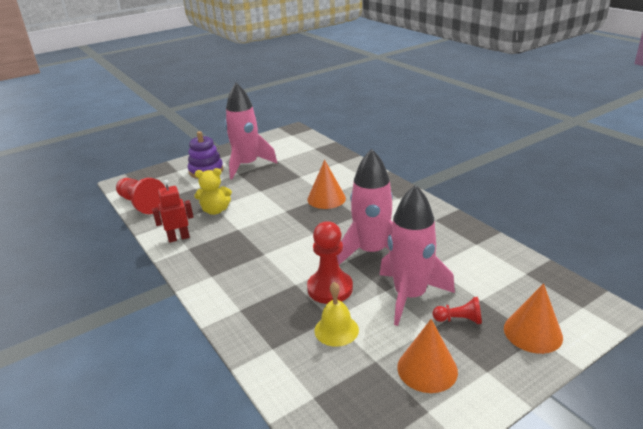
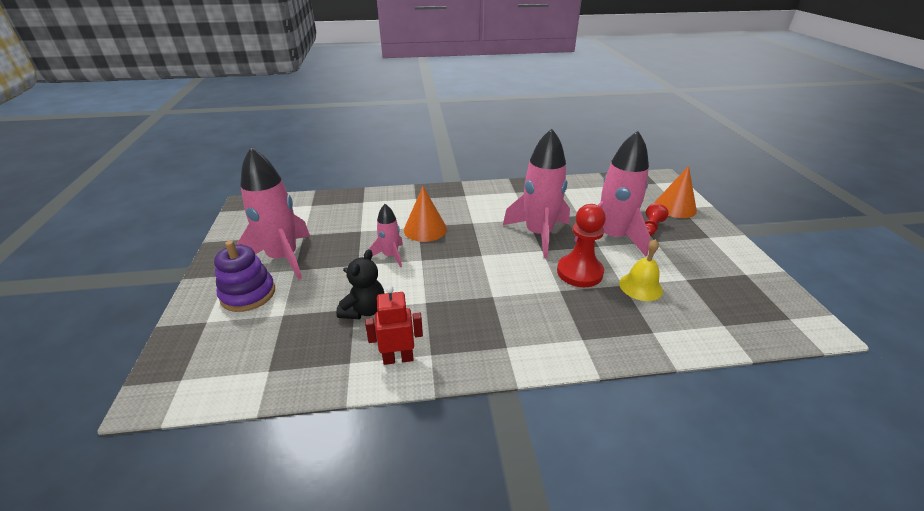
camera: 65 degrees left, 5 degrees up
red pawn [116,178,166,214] -> none
red robot [152,180,193,243] -> red robot turned 75 degrees clockwise [365,285,423,365]
yellow teddy bear [195,168,232,215] -> black teddy bear [336,249,385,319]
orange cone [397,319,458,393] -> none
none -> pink rocket [370,204,403,267]

